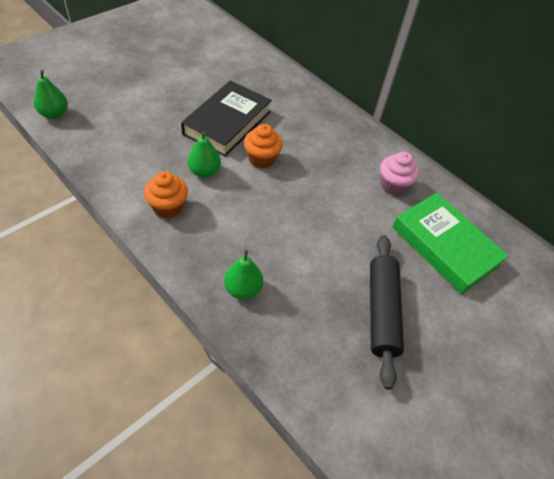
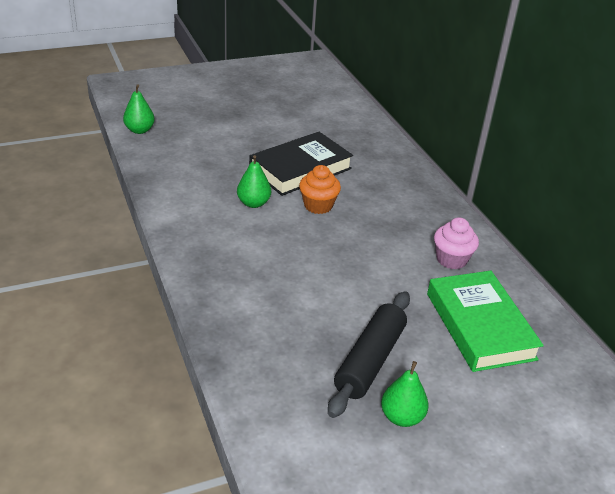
camera: 25 degrees right, 15 degrees down
orange cupcake [144,171,188,219] -> none
green pear [224,250,263,300] -> green pear moved to [381,361,428,427]

